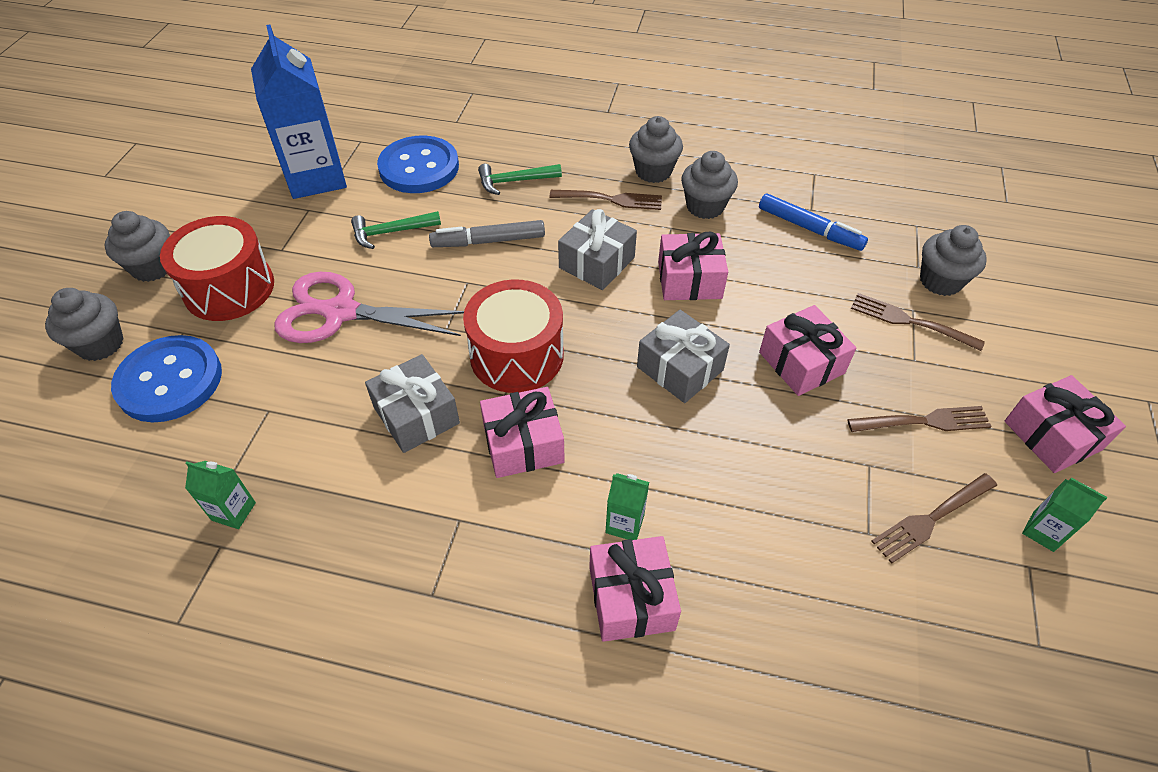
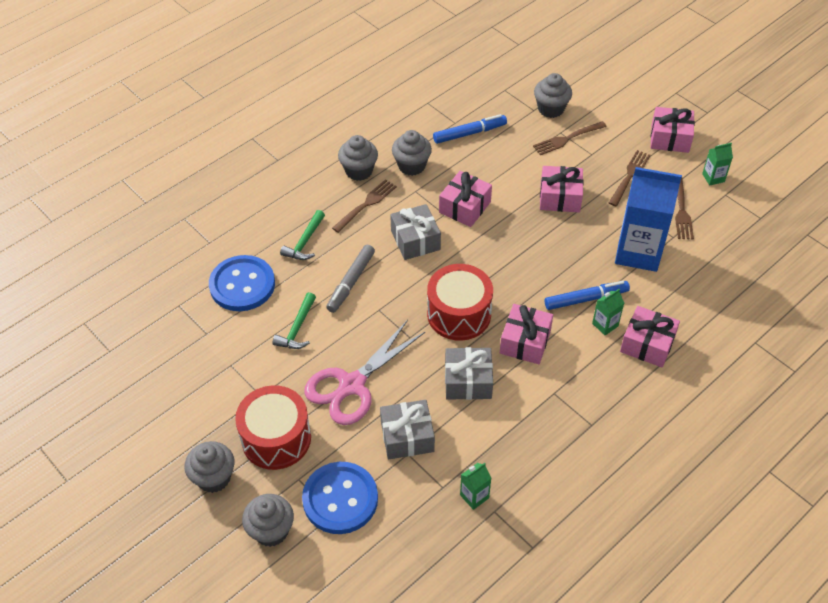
camera: 55 degrees left, 0 degrees up
blue carton [251,25,347,199] -> blue carton moved to [615,167,682,272]
grey gift [637,310,730,403] -> grey gift moved to [380,400,435,459]
none -> blue marker [545,281,630,310]

